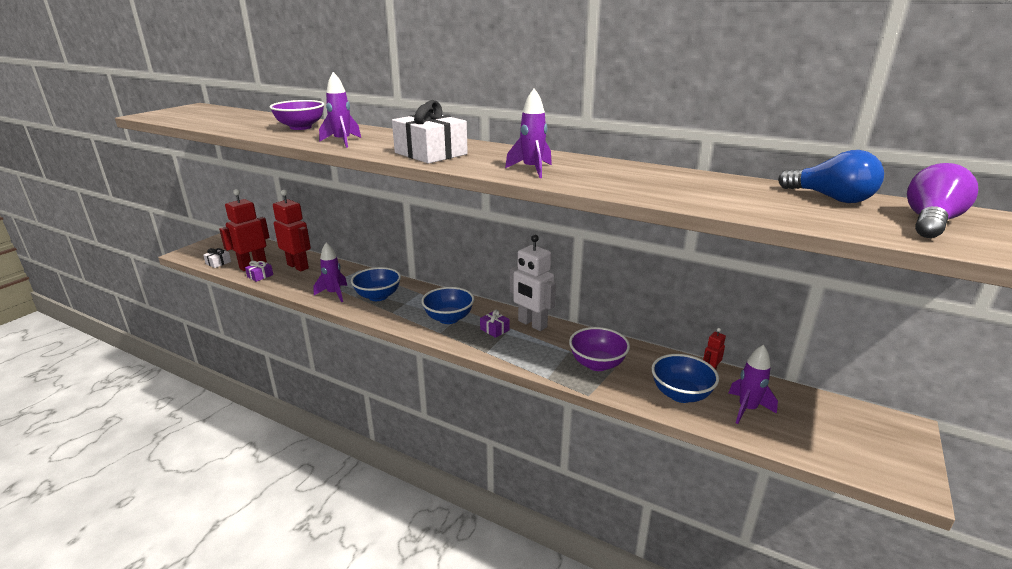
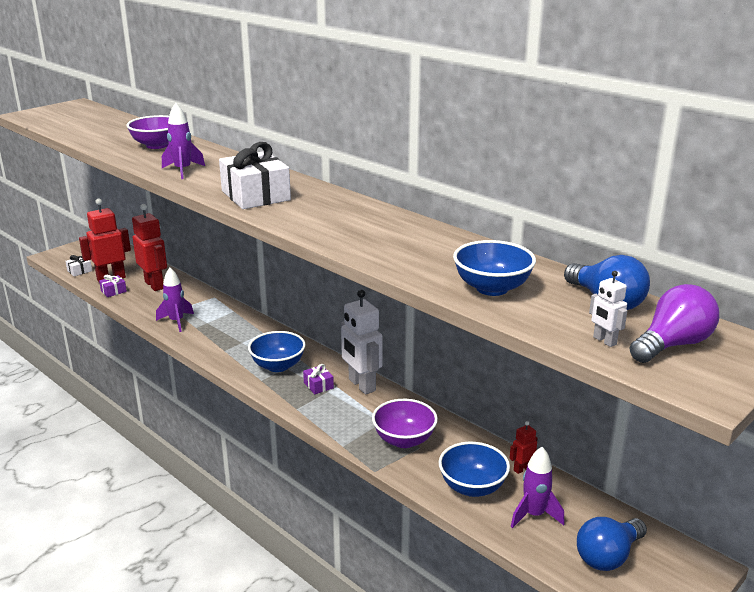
camera: 15 degrees right, 0 degrees up
blue bowl [351,267,401,301] -> blue bowl moved to [453,240,536,296]
purple rocket [505,88,552,178] -> none
none -> blue light bulb [577,517,647,571]
none -> white robot [589,271,627,347]

